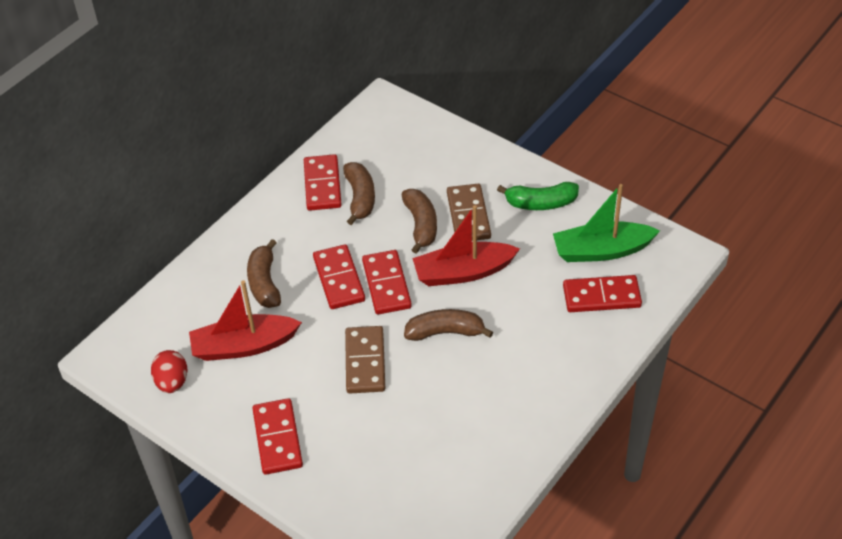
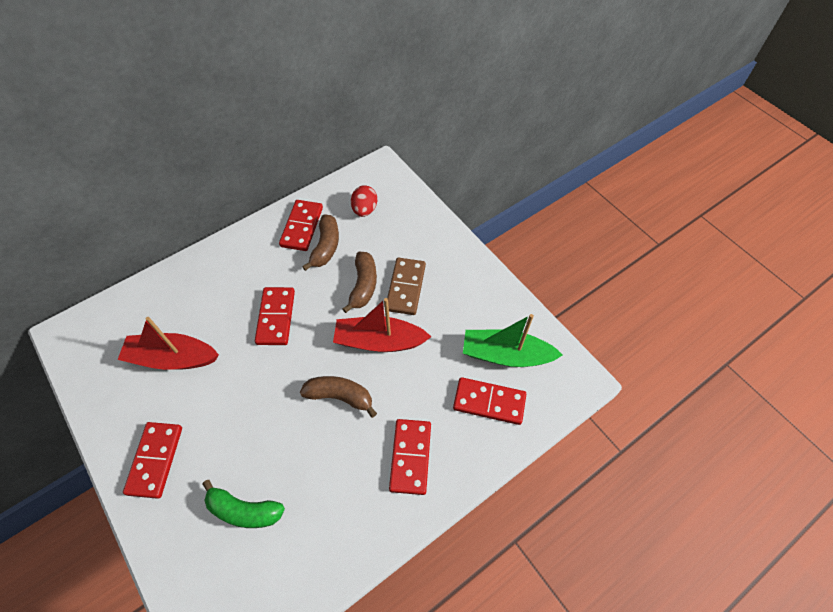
camera: 15 degrees right, 10 degrees up
red egg [151,350,187,393] -> red egg moved to [351,185,377,217]
brown banana [247,239,281,308] -> none
brown domino [345,326,385,393] -> none
red domino [362,250,412,314] -> red domino moved to [389,419,431,495]
green banana [497,182,579,210] -> green banana moved to [202,480,285,528]

